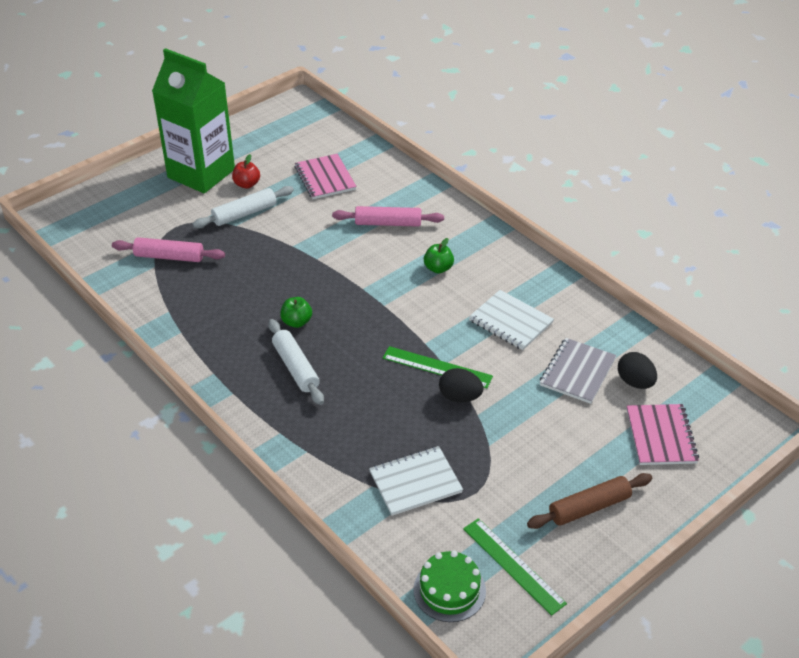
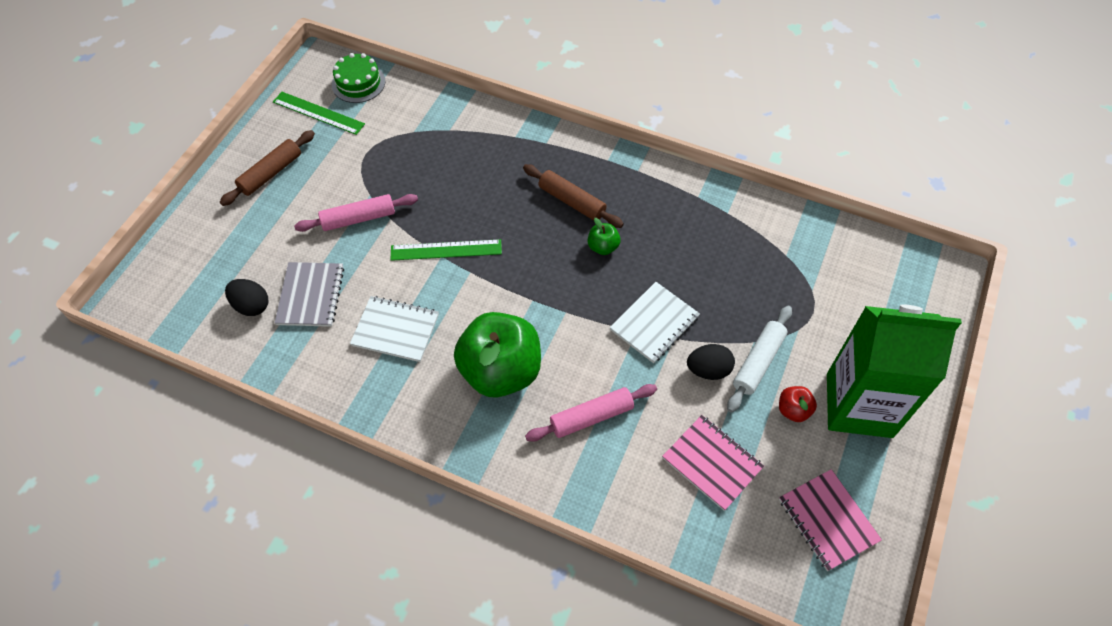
camera: 155 degrees right, 15 degrees up
pink rolling pin [112,237,225,262] -> pink rolling pin moved to [294,194,418,232]
white rolling pin [268,319,324,405] -> brown rolling pin [523,164,624,228]
white notebook [369,446,463,516] -> white notebook moved to [610,282,700,363]
green apple [424,238,454,274] -> green apple [454,312,541,398], size x2.38
black egg [439,368,484,403] -> black egg moved to [687,344,735,380]
pink notebook [627,404,699,465] -> pink notebook moved to [779,469,882,571]

